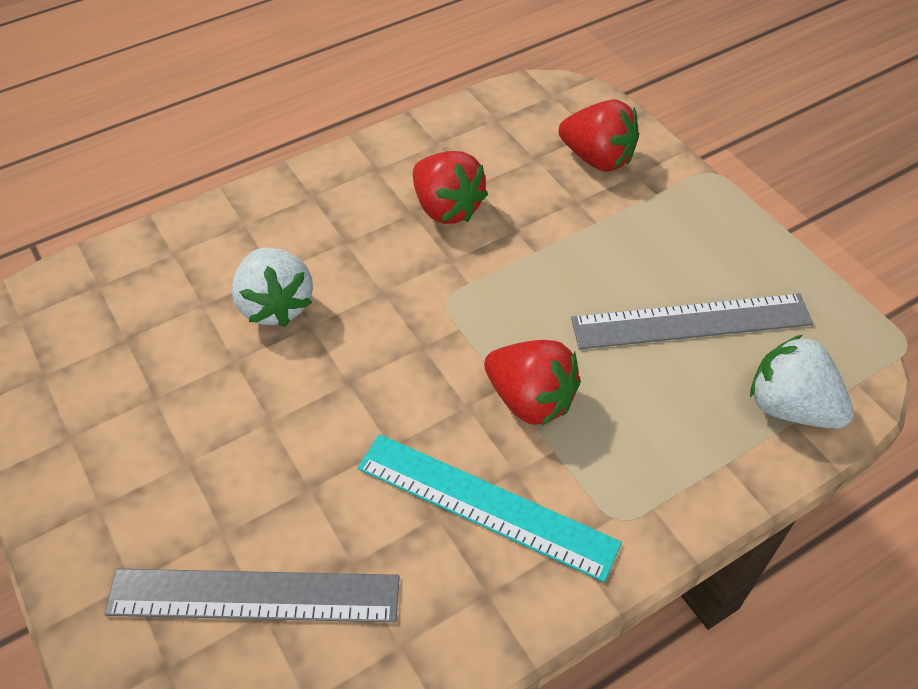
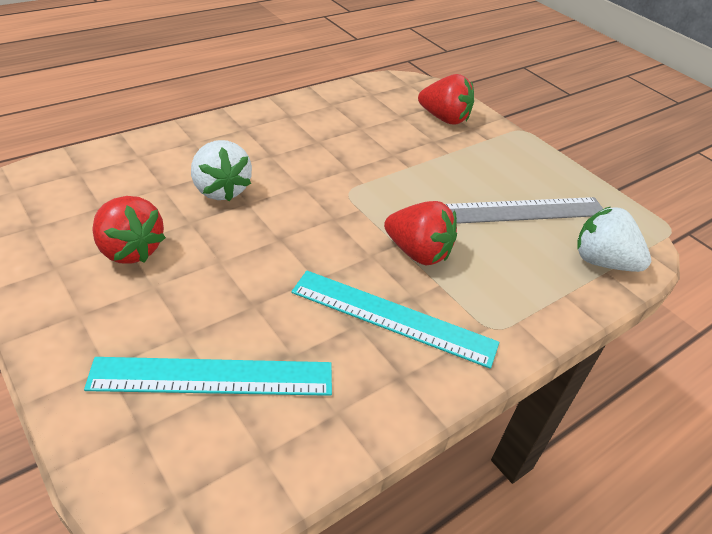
camera: 10 degrees left, 10 degrees down
grey ruler [104,569,400,622] -> turquoise ruler [84,357,332,396]
red strawberry [413,151,488,224] -> red strawberry moved to [92,196,166,263]

